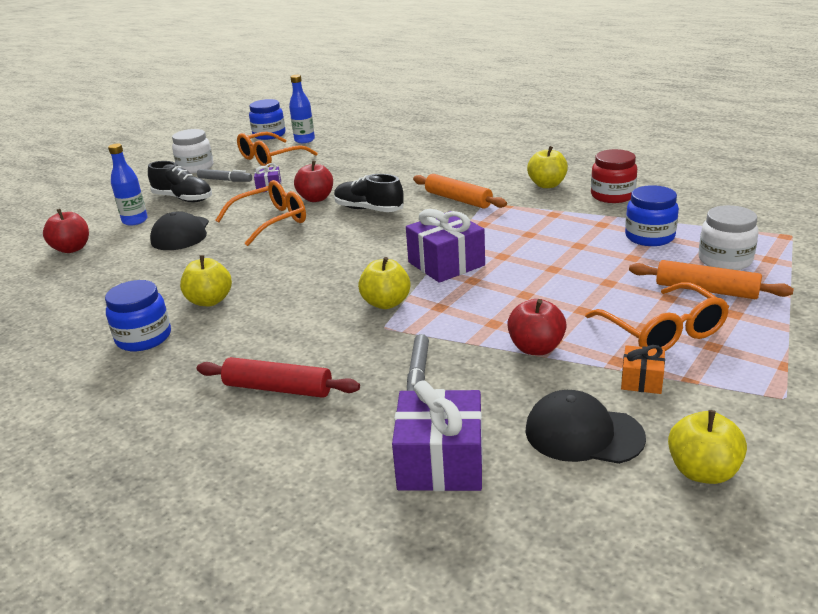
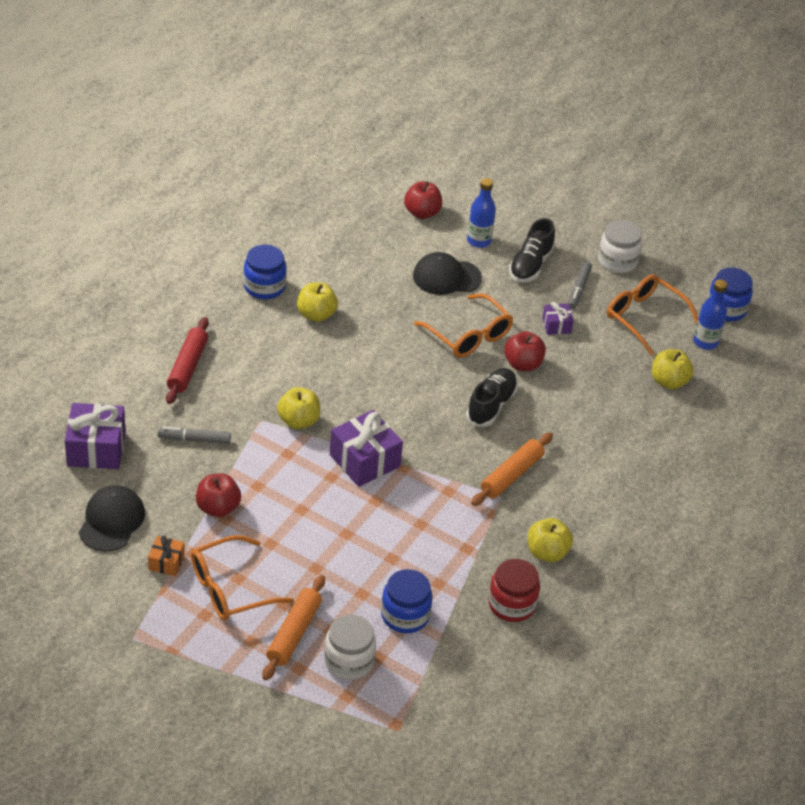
camera: 80 degrees right, 15 degrees up
yellow apple [668,410,747,484] -> yellow apple moved to [652,349,693,389]

